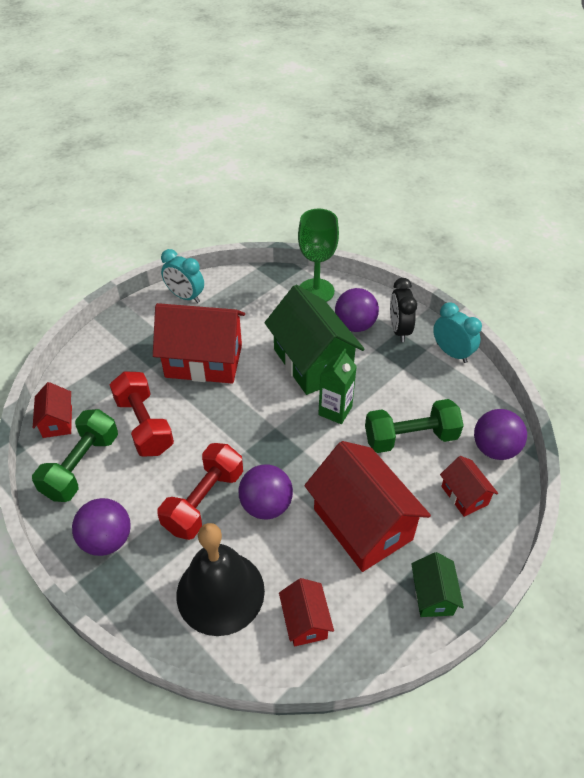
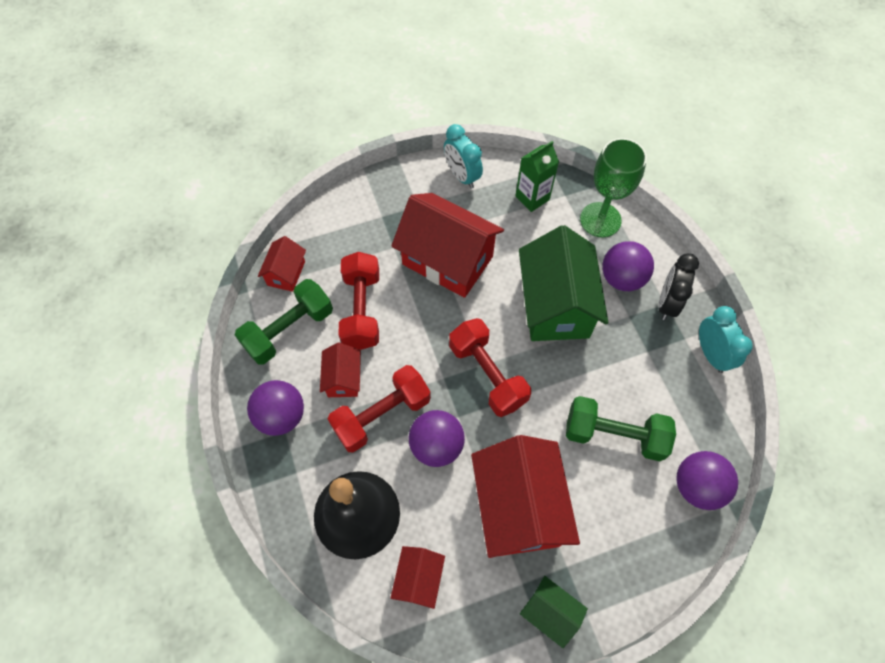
camera: 25 degrees right, 15 degrees up
green carton [318,349,357,424] -> green carton moved to [515,141,559,212]
green house [411,552,464,617] -> green house turned 75 degrees counterclockwise [520,576,588,648]
red house [440,456,498,517] -> red house moved to [320,342,361,397]
none -> red dumbbell [449,318,531,417]

